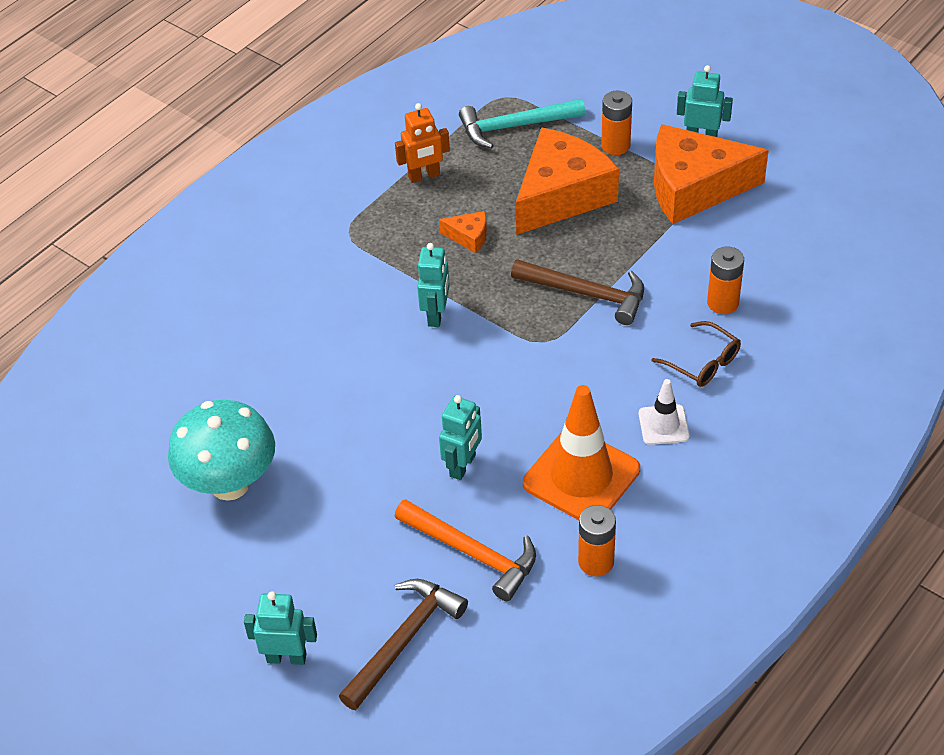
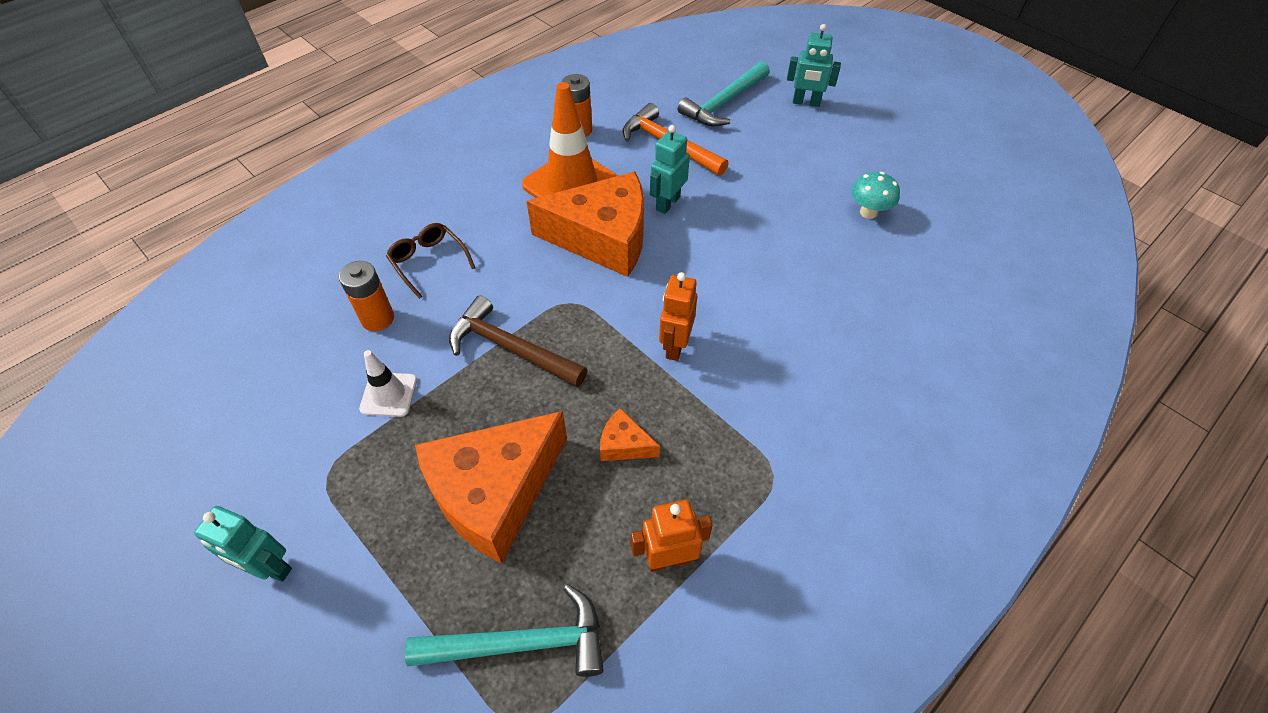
camera: 175 degrees left, 5 degrees up
turquoise mushroom [168,400,275,501] -> turquoise mushroom [851,172,900,219], size x0.51
brown hammer [339,579,468,710] -> turquoise hammer [678,61,770,126]
turquoise robot [417,243,450,327] -> orange robot [659,272,697,361]
orange battery [601,91,632,155] -> none
white traffic cone [639,379,690,445] -> white traffic cone moved to [359,350,417,417]
orange cheese [654,124,769,224] -> orange cheese moved to [526,172,644,277]

